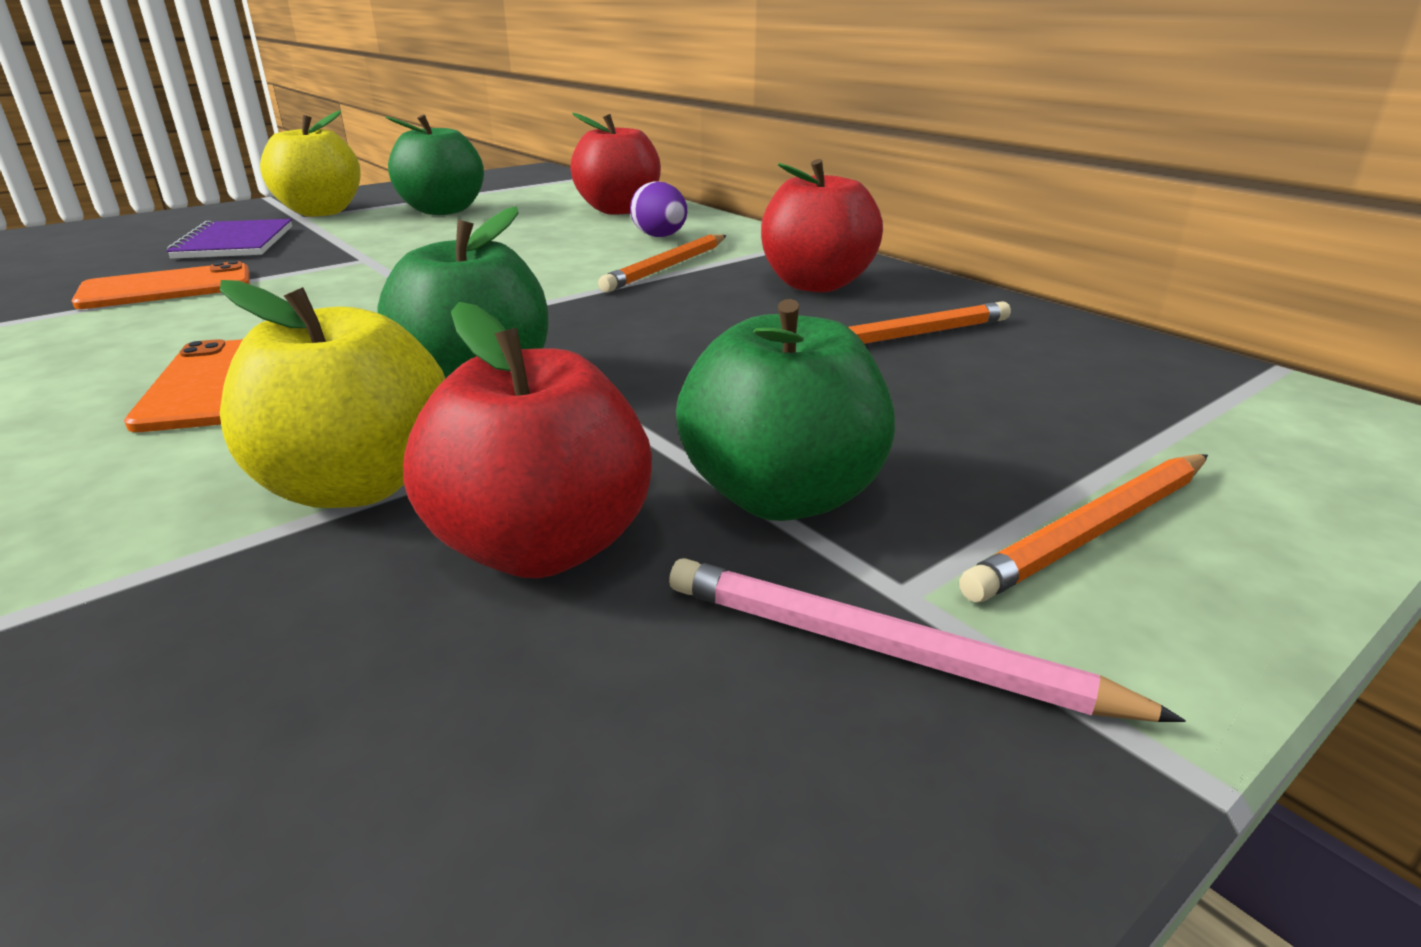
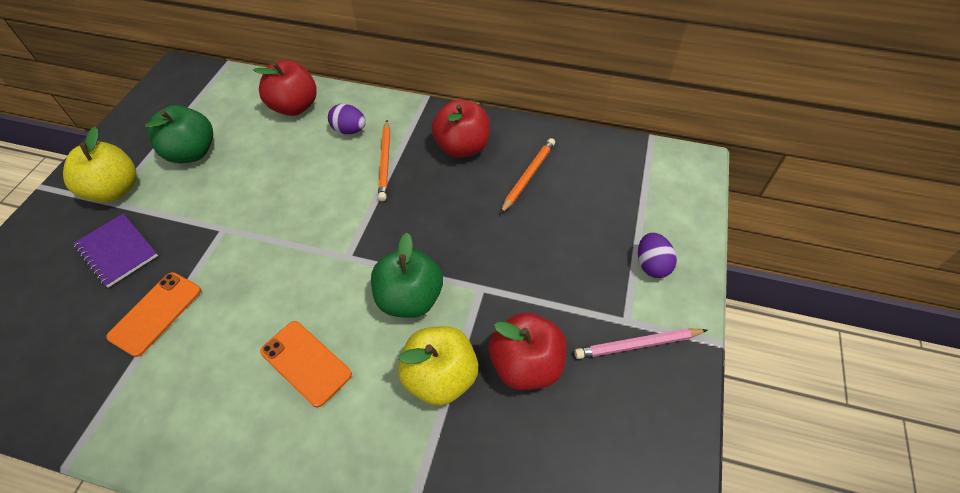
camera: 35 degrees left, 25 degrees up
green apple [676,299,895,521] -> none
orange pencil [959,454,1208,603] -> purple egg [638,233,677,278]

